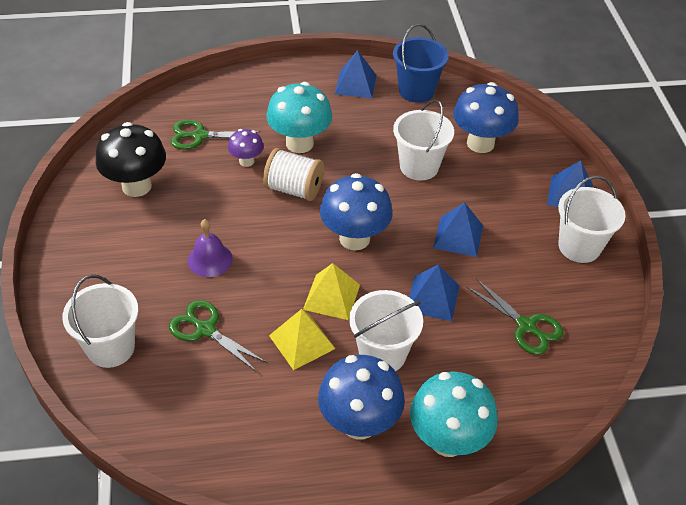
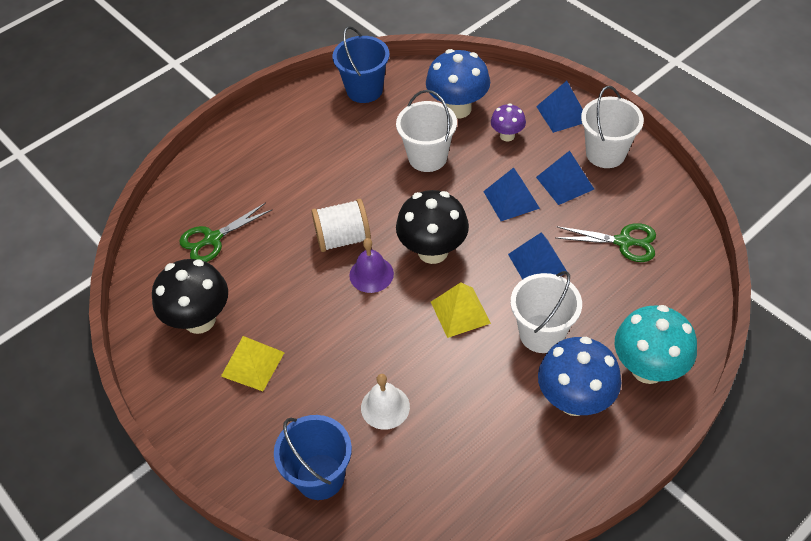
camera: 30 degrees left, 5 degrees up
white bucket [62,275,138,368] -> blue bucket [274,415,352,500]
green scissors [169,300,267,372] -> white bell [361,374,410,430]
purple bell [187,219,233,277] -> purple bell moved to [349,238,394,293]
purple mushroom [228,129,264,167] -> purple mushroom moved to [491,103,526,141]
turquoise mushroom [266,82,332,153] -> none
yellow pyramid [269,309,335,370] -> yellow pyramid moved to [221,336,285,391]
blue mushroom [320,173,393,251] -> black mushroom [396,190,469,264]
blue pyramid [335,50,377,98] -> blue pyramid moved to [536,151,594,205]

